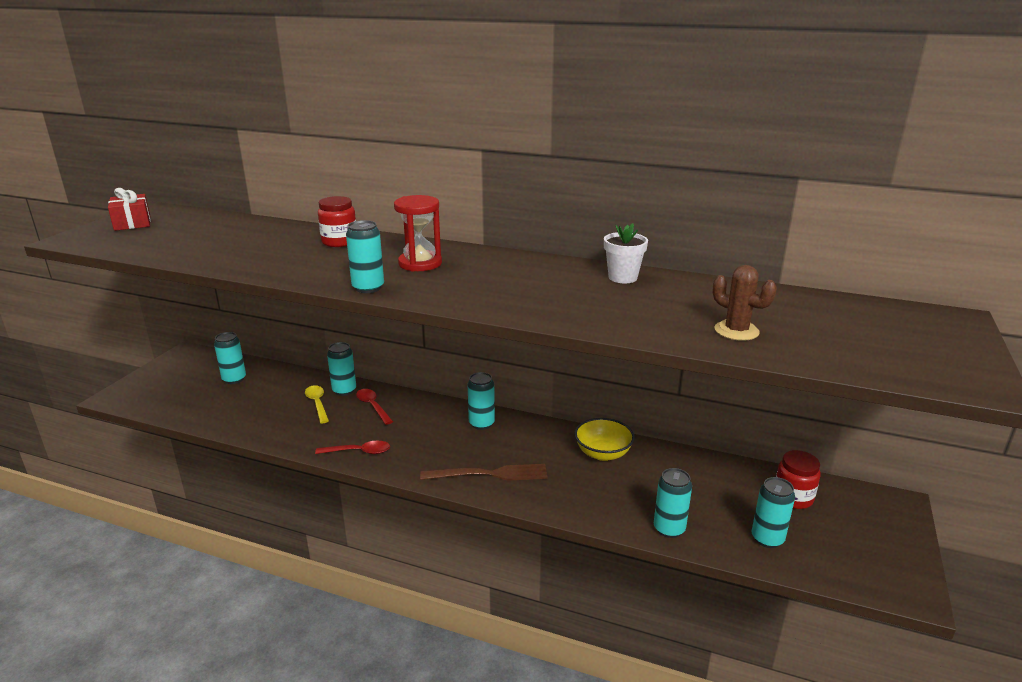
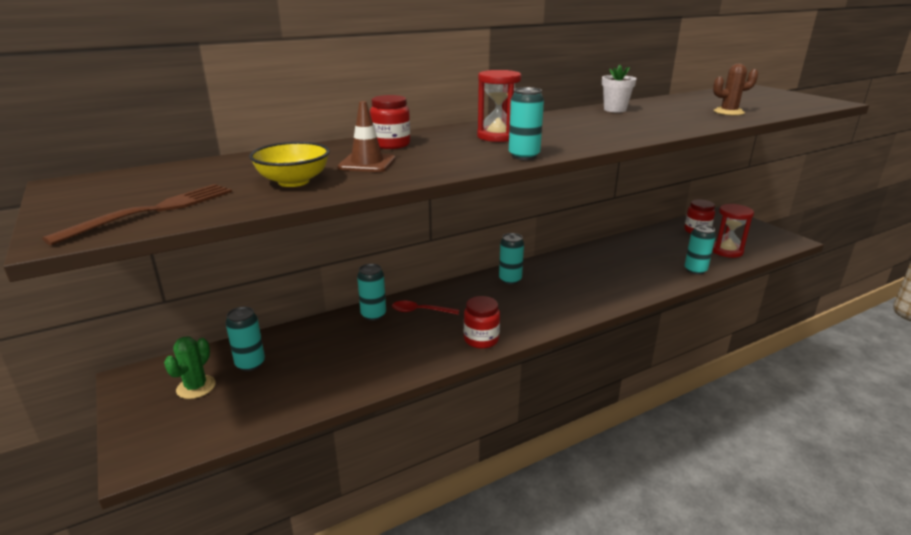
camera: 50 degrees left, 0 degrees up
red gift [108,188,151,231] -> none
yellow spoon [305,385,329,423] -> none
red spoon [315,441,390,454] -> red jar [464,296,500,349]
brown fork [420,464,548,481] -> brown fork moved to [42,184,232,245]
yellow bowl [575,418,635,461] -> yellow bowl moved to [249,142,330,187]
turquoise can [752,477,795,548] -> red hourglass [712,204,754,258]
none -> green cactus [164,336,216,399]
none -> brown traffic cone [338,101,395,172]

